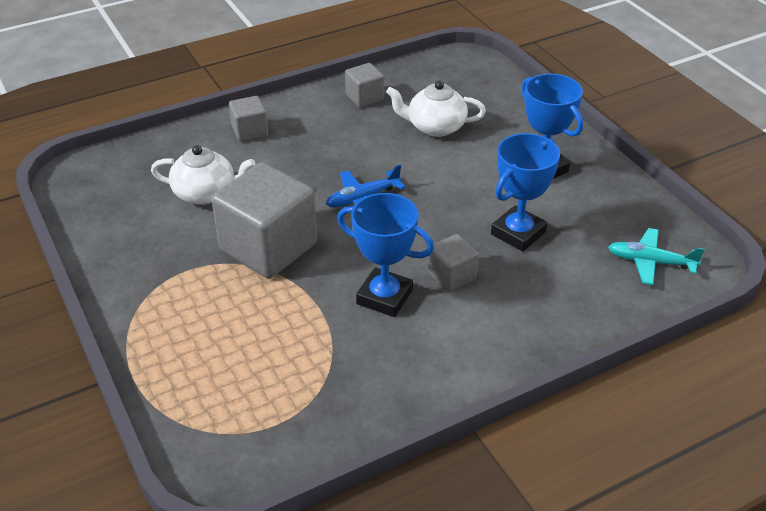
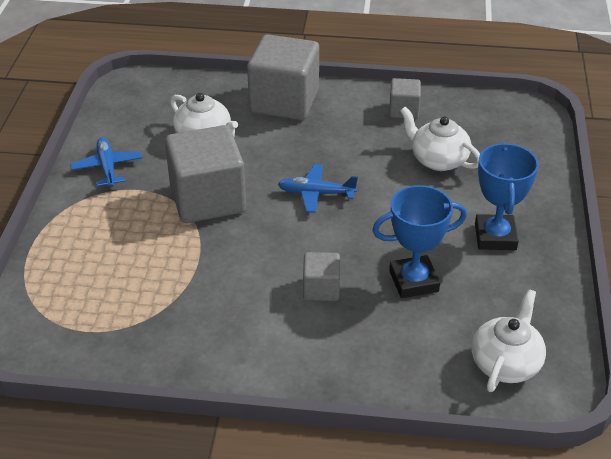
camera: 35 degrees right, 0 degrees up
grey cube [229,96,268,142] -> grey cube [247,34,319,120], size x2.04
blue trophy [337,193,434,317] -> none
turquoise plane [608,228,705,285] -> white teapot [472,289,546,392]
none -> blue plane [70,137,142,187]

